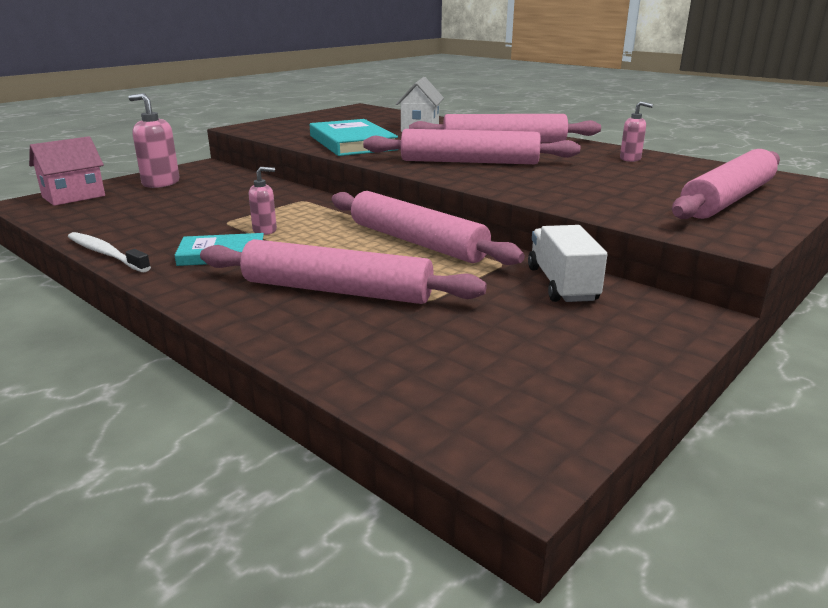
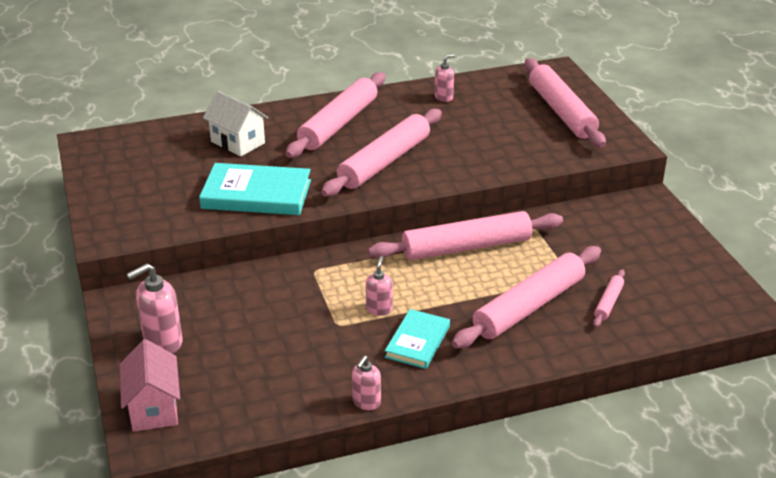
camera: 60 degrees left, 10 degrees up
white toothbrush [68,232,151,272] -> pink soap dispenser [352,356,381,410]
white truck [528,225,607,302] -> none
none -> pink rolling pin [593,269,625,327]

